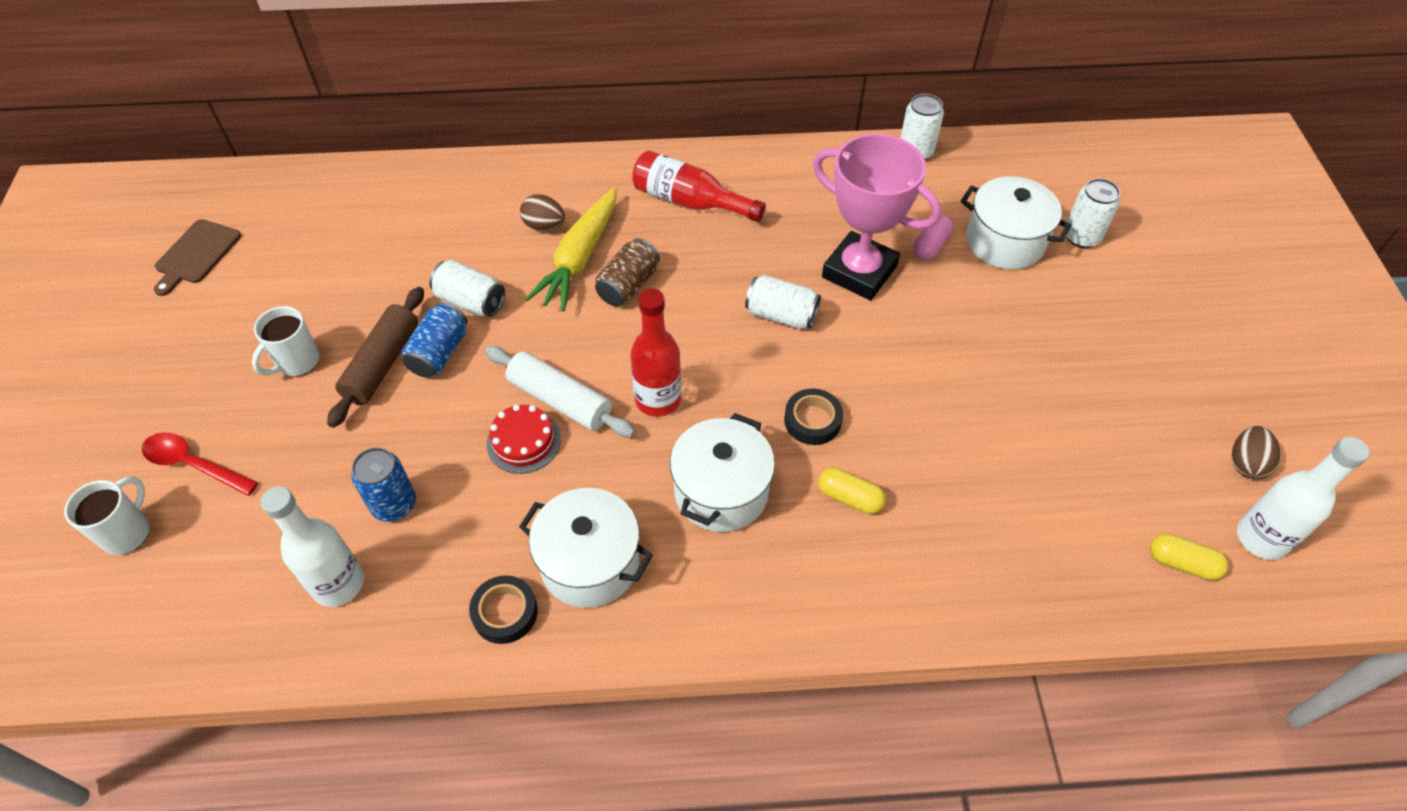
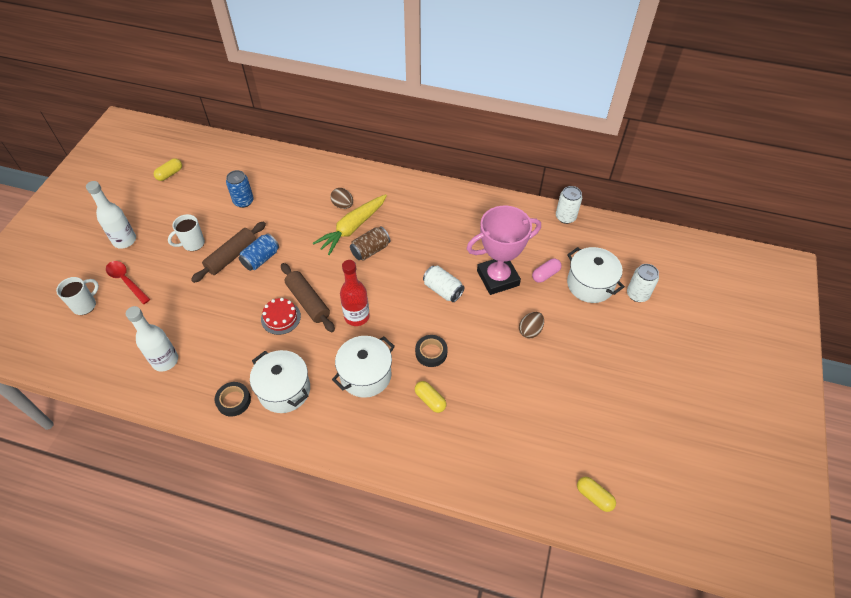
camera: 20 degrees right, 0 degrees up
brown cutting board [154,219,241,296] -> yellow capsule [154,158,182,181]
blue can [351,447,416,522] -> blue can moved to [226,170,254,208]
white can [429,260,505,317] -> none
white rolling pin [485,346,635,437] -> brown rolling pin [281,263,335,332]
red bottle [632,150,766,222] -> none
pink trophy [813,134,941,300] -> pink trophy turned 75 degrees counterclockwise [466,206,541,295]
brown egg [1231,426,1281,479] -> brown egg moved to [519,312,544,338]
white bottle [1237,437,1370,560] -> white bottle moved to [86,181,136,249]

